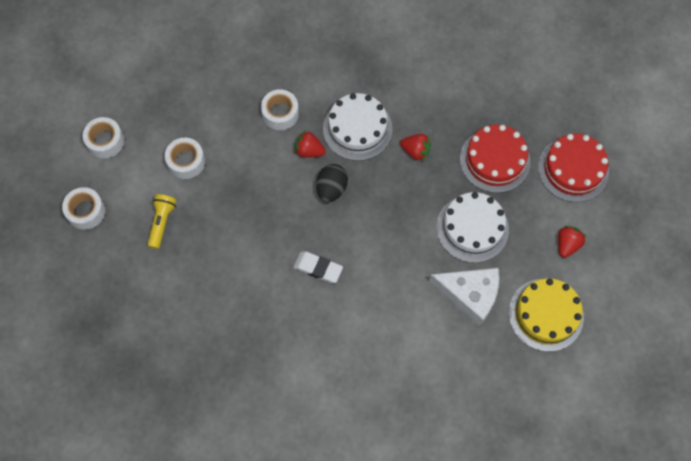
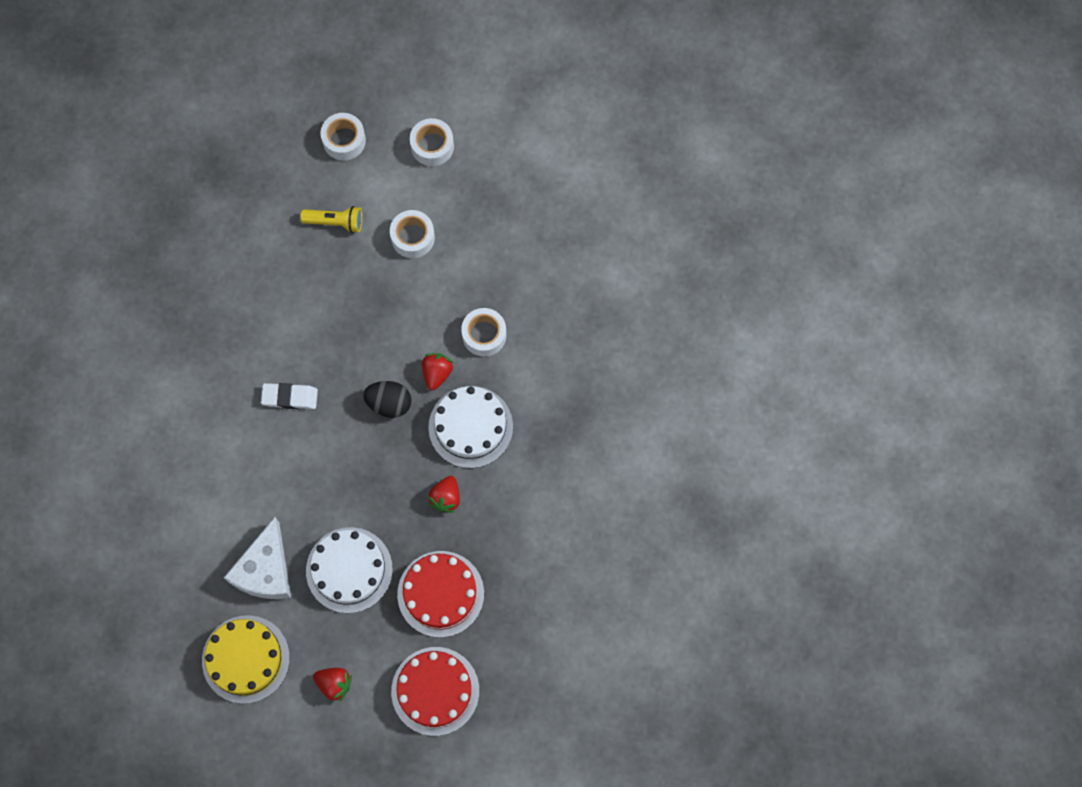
camera: 85 degrees right, 5 degrees up
white eraser [294,251,343,283] -> white eraser turned 75 degrees clockwise [261,383,318,409]

